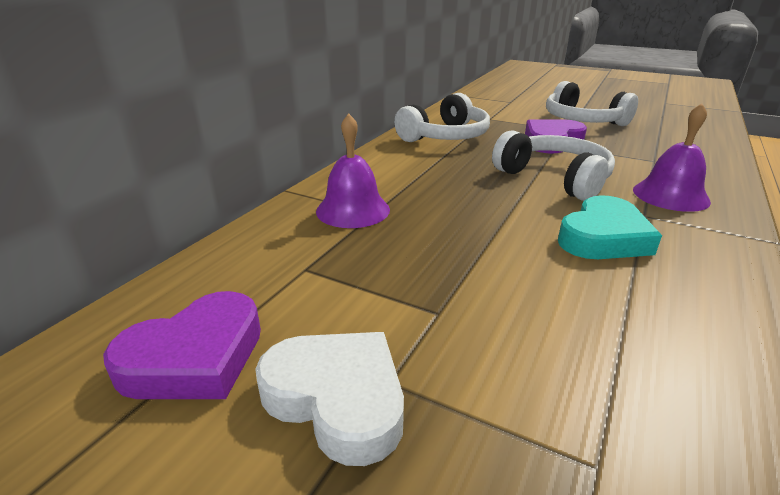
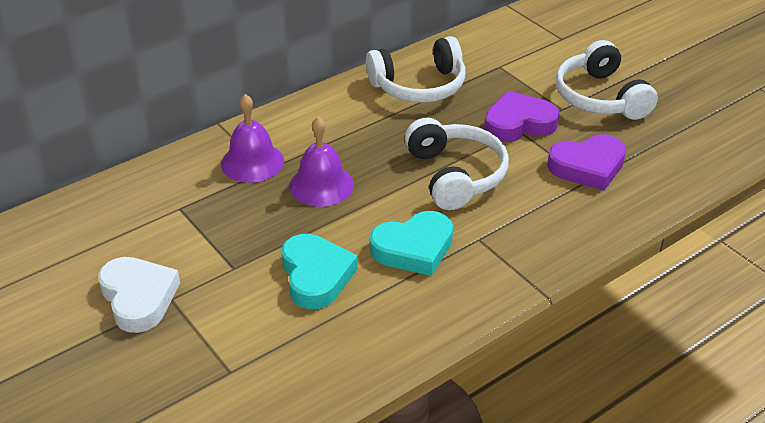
camera: 25 degrees right, 10 degrees up
purple heart [103,291,261,399] -> purple heart moved to [547,134,626,191]
purple bell [633,103,711,212] -> purple bell moved to [289,117,354,207]
none -> turquoise heart [282,234,358,309]

